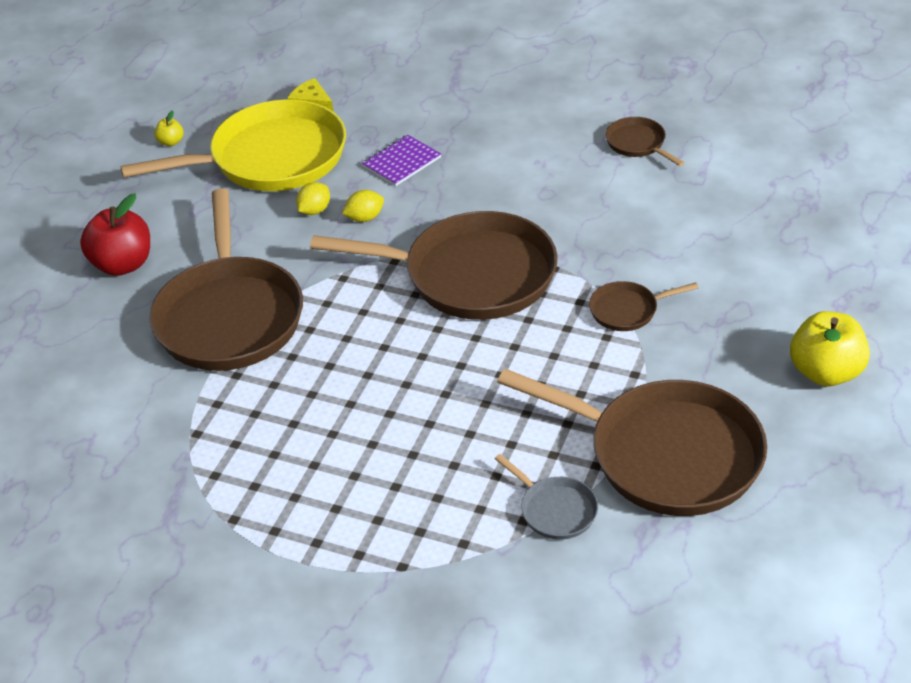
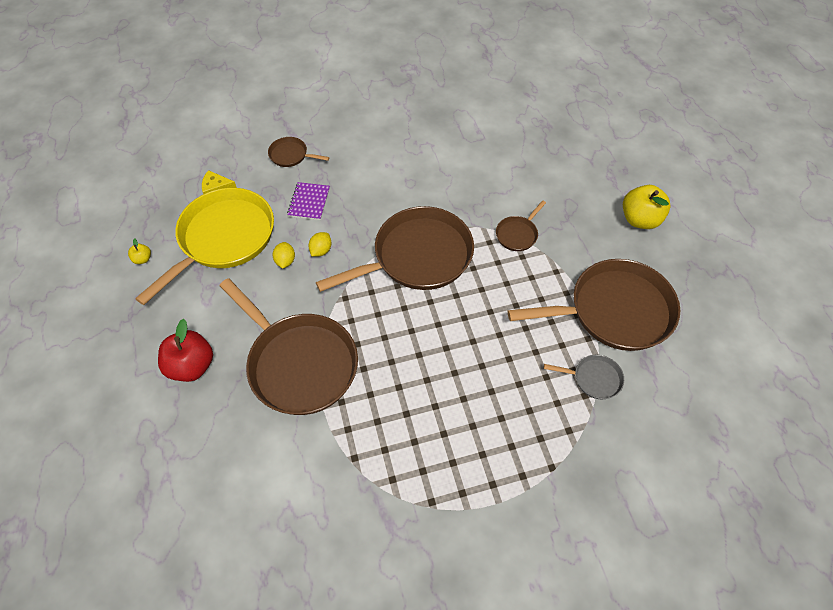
camera: 40 degrees left, 15 degrees up
brown pan [605,117,684,166] -> brown pan moved to [268,137,329,167]

